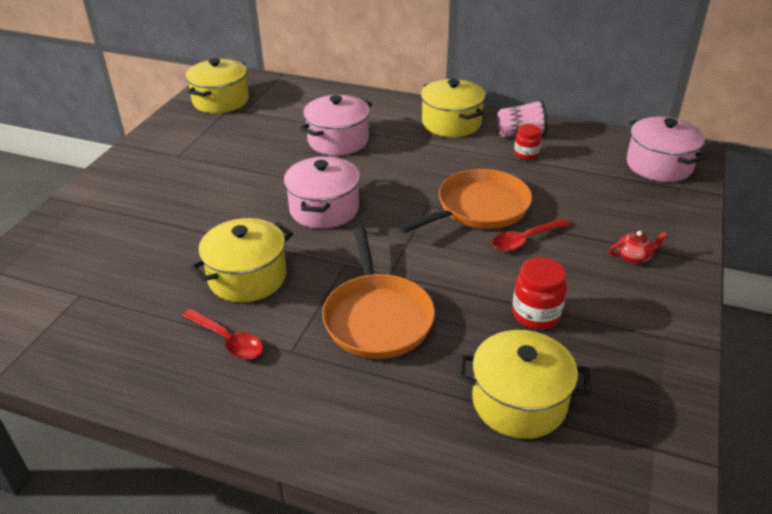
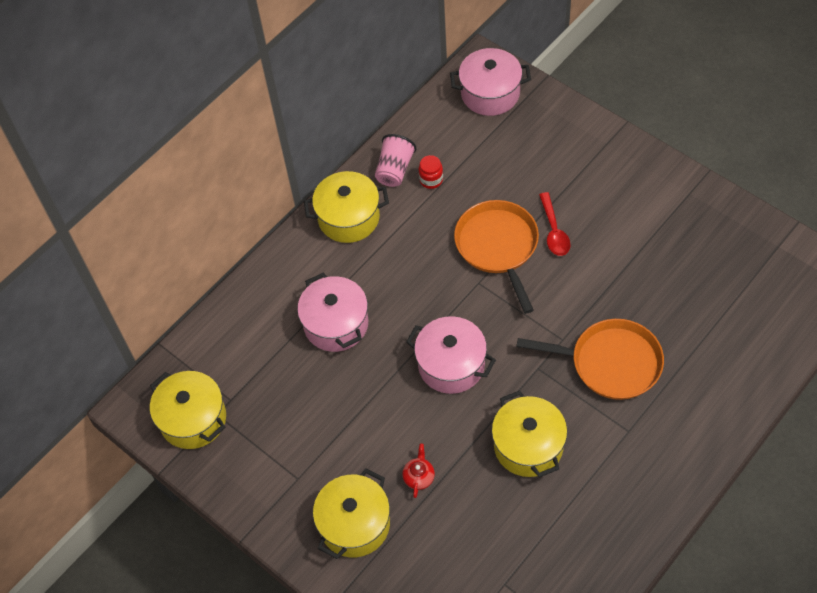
camera: 65 degrees left, 20 degrees up
red spoon [182,309,263,359] -> none
yellow pot [458,330,591,439] -> yellow pot moved to [313,469,390,559]
red jar [512,257,567,330] -> none
red teapot [609,231,668,264] -> red teapot moved to [402,443,435,498]

